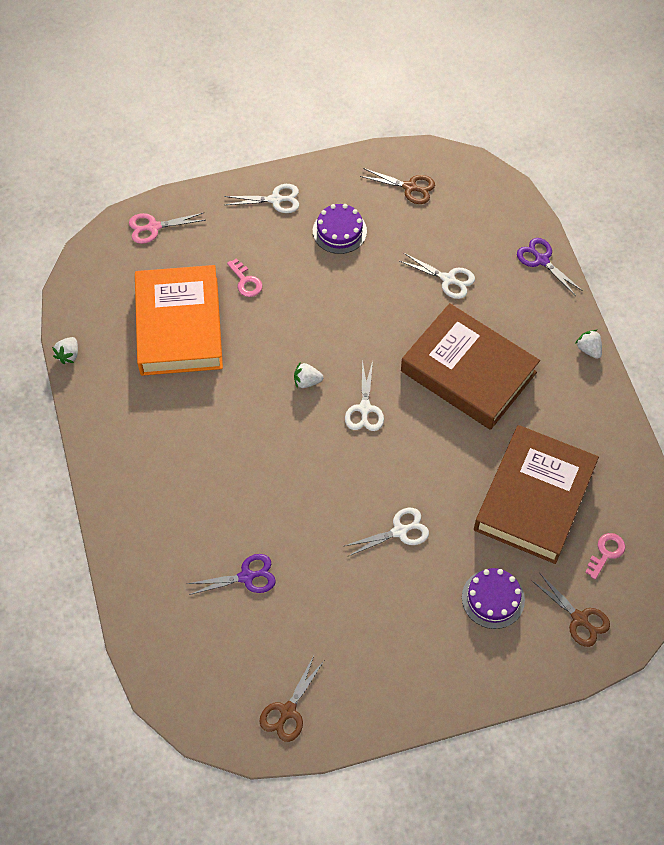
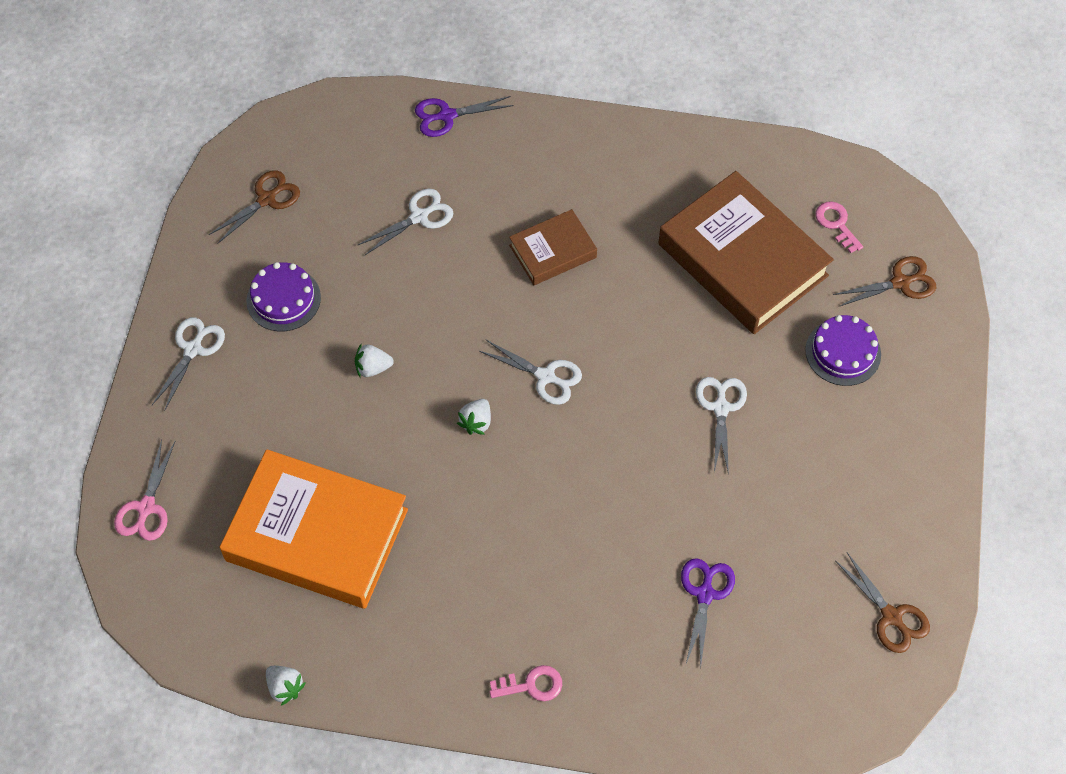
camera: 65 degrees left, 0 degrees up
pink key [227,258,262,297] -> pink key moved to [490,665,562,701]
brown book [401,303,540,430] -> brown book [509,209,597,285], size x0.51
white strawberry [575,330,602,359] -> white strawberry moved to [355,343,394,377]

